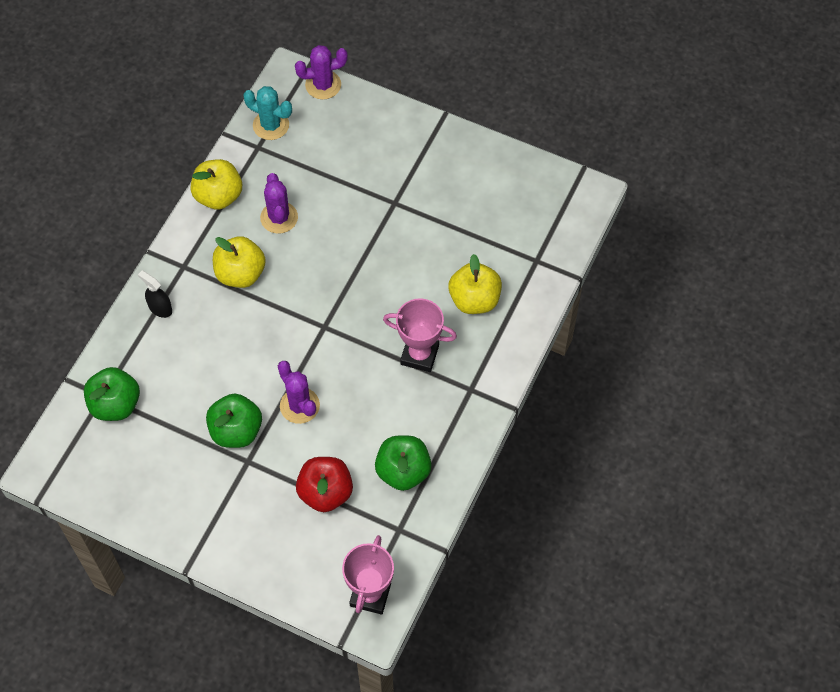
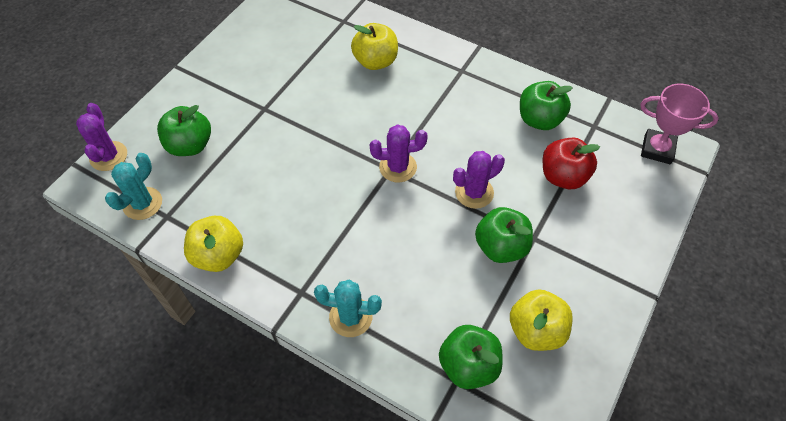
camera: 85 degrees left, 5 degrees down
black spray bottle [138,270,172,318] -> turquoise cactus [314,280,382,337]
yellow apple [213,236,266,288] -> yellow apple moved to [510,289,573,351]
purple cactus [260,173,298,234] -> purple cactus moved to [370,124,428,182]
pink trophy [383,298,457,372] -> none
none -> green apple [157,105,211,156]

